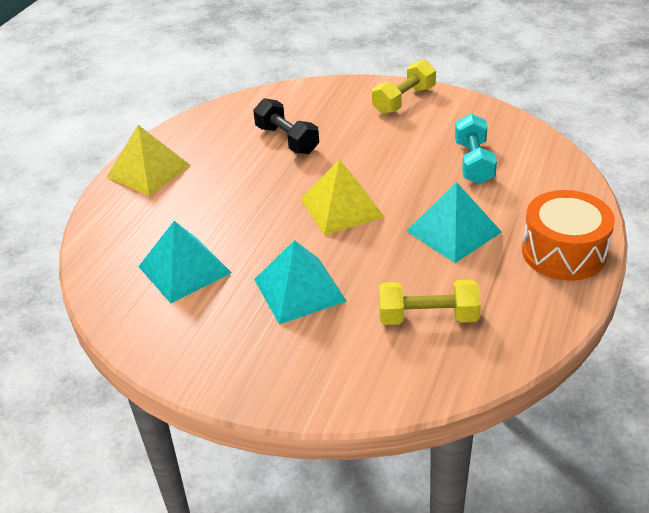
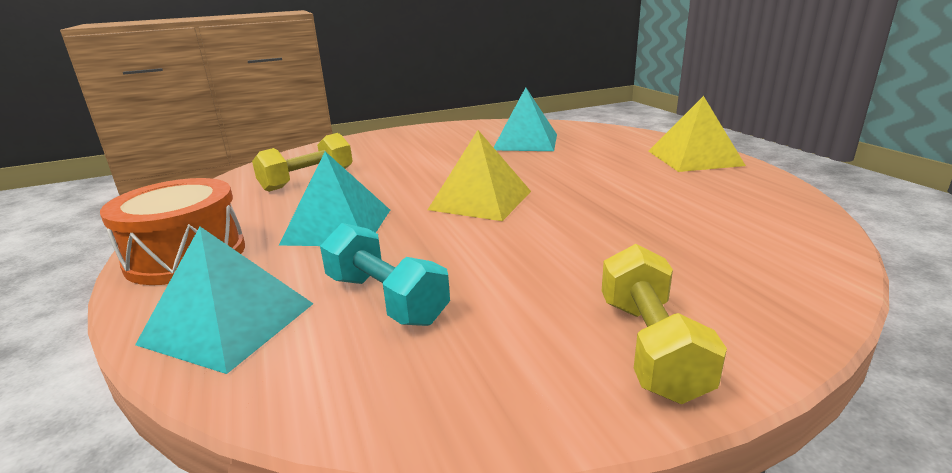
camera: 135 degrees right, 15 degrees down
black dumbbell [253,98,319,154] -> none
turquoise pyramid [254,240,347,324] -> turquoise pyramid moved to [135,227,313,374]

